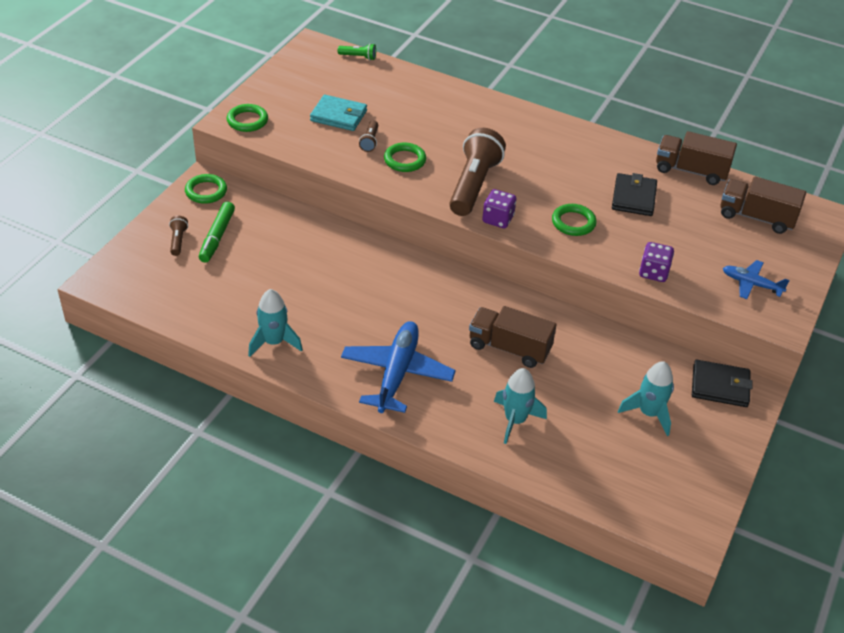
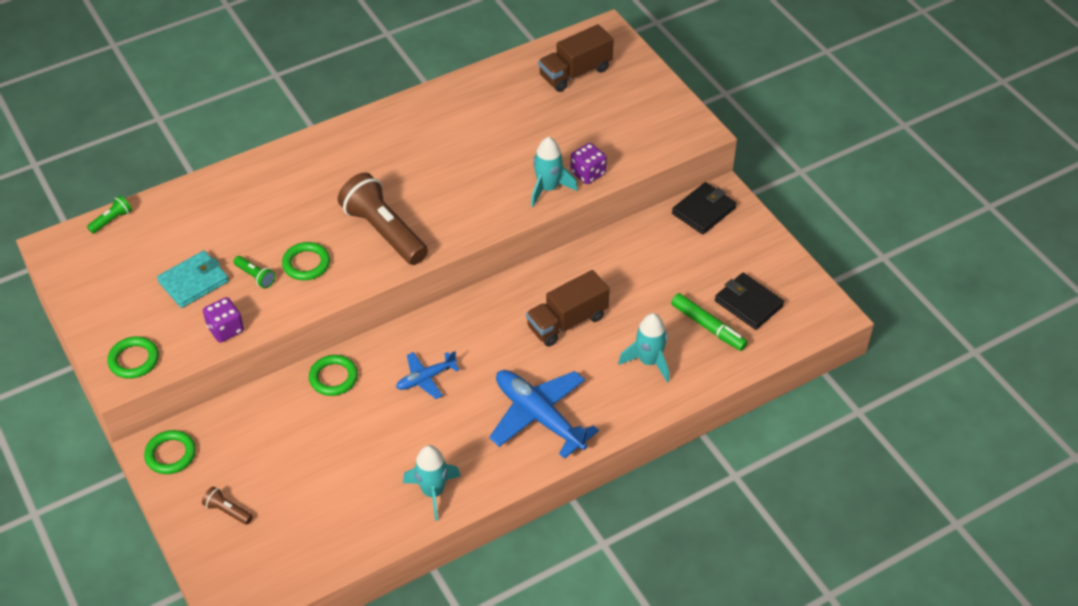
camera: 55 degrees left, 5 degrees up
green marker [199,202,235,262] -> green marker moved to [671,293,748,351]
brown flashlight [359,121,378,152] -> green flashlight [233,256,275,289]
purple dice [482,189,516,228] -> purple dice moved to [203,297,244,343]
green ring [552,204,597,236] -> green ring moved to [309,355,358,396]
black wallet [612,173,657,216] -> black wallet moved to [715,273,784,330]
turquoise rocket [618,361,674,436] -> turquoise rocket moved to [531,137,578,207]
brown truck [656,131,737,185] -> none
blue plane [723,260,790,299] -> blue plane moved to [396,351,460,399]

